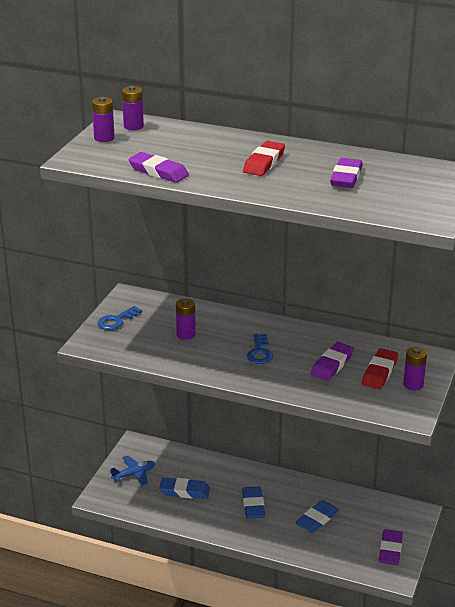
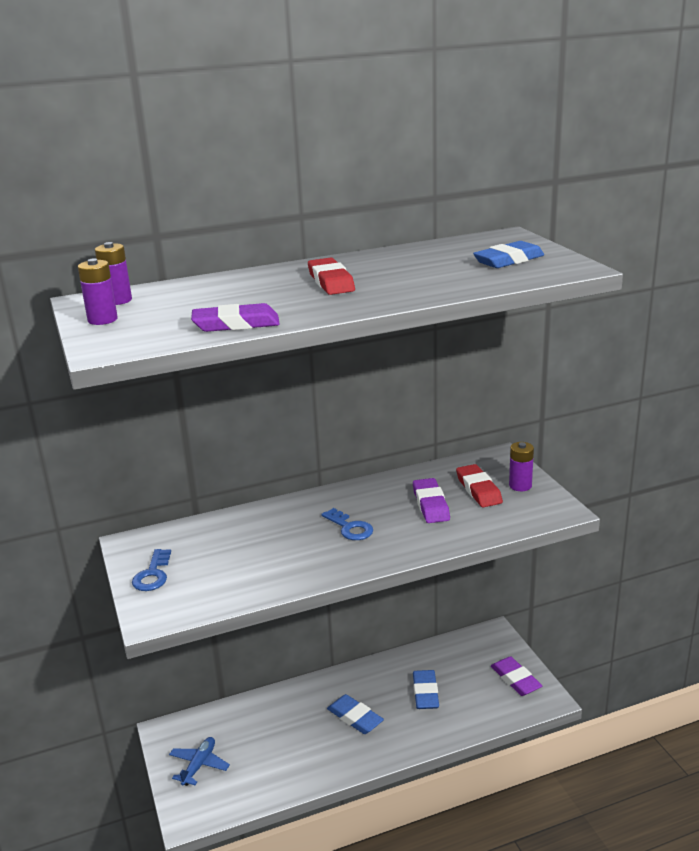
camera: 40 degrees left, 5 degrees down
blue eraser [159,478,210,499] -> blue eraser moved to [473,241,544,268]
purple battery [176,298,196,340] -> none
purple eraser [330,158,363,188] -> none

